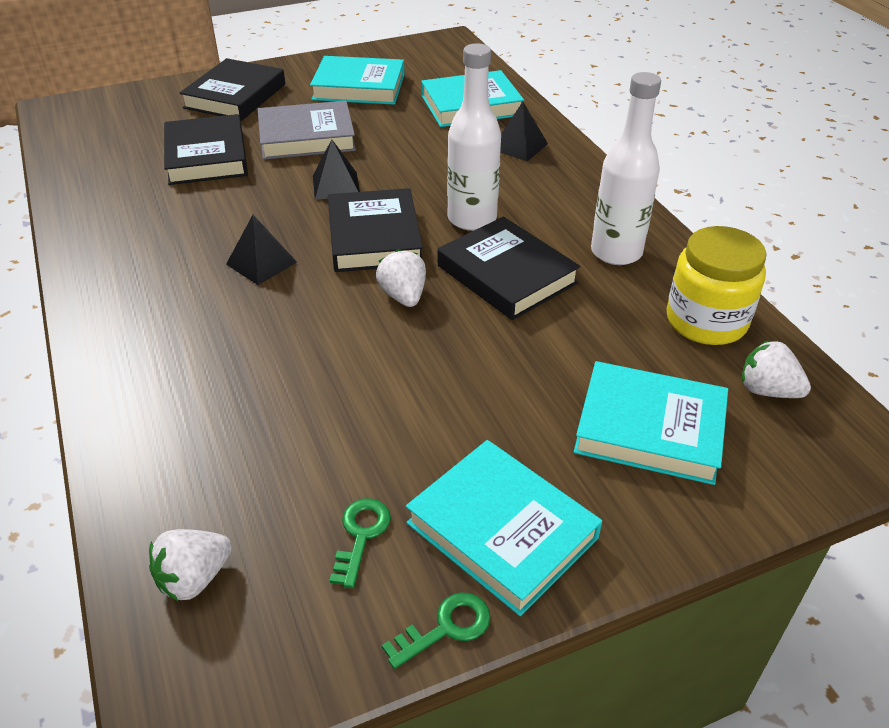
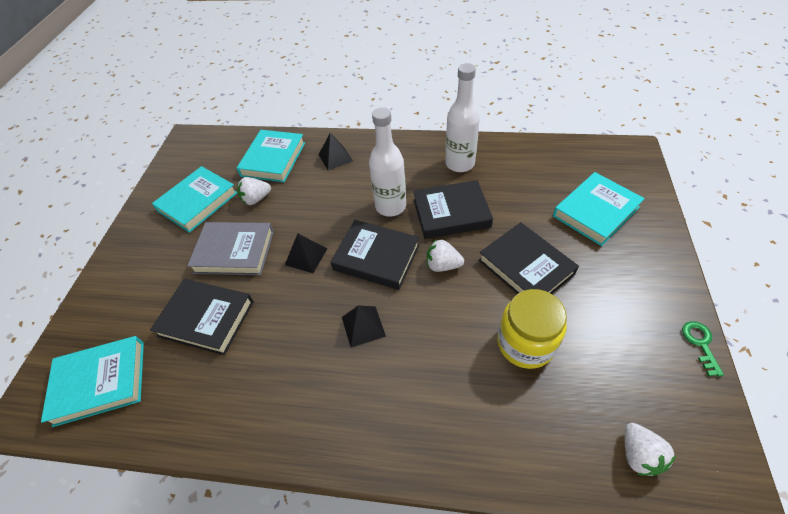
camera: 55 degrees left, 10 degrees up
black book [180,58,285,121] -> black book moved to [479,222,579,294]
grey book [258,101,356,160] -> grey book turned 75 degrees clockwise [187,222,274,275]
green key [329,498,391,588] -> none
turquoise book [406,440,602,616] -> turquoise book moved to [41,336,144,427]
yellow jar [667,226,766,345] -> yellow jar moved to [497,289,567,369]
white strawberry [742,340,811,398] -> white strawberry moved to [237,177,271,205]

